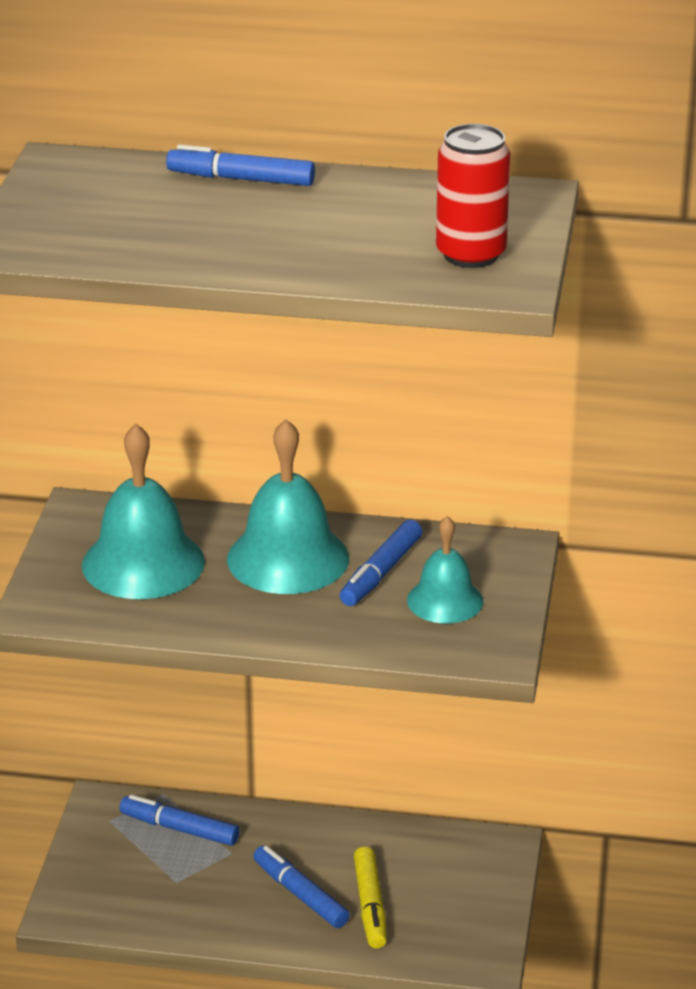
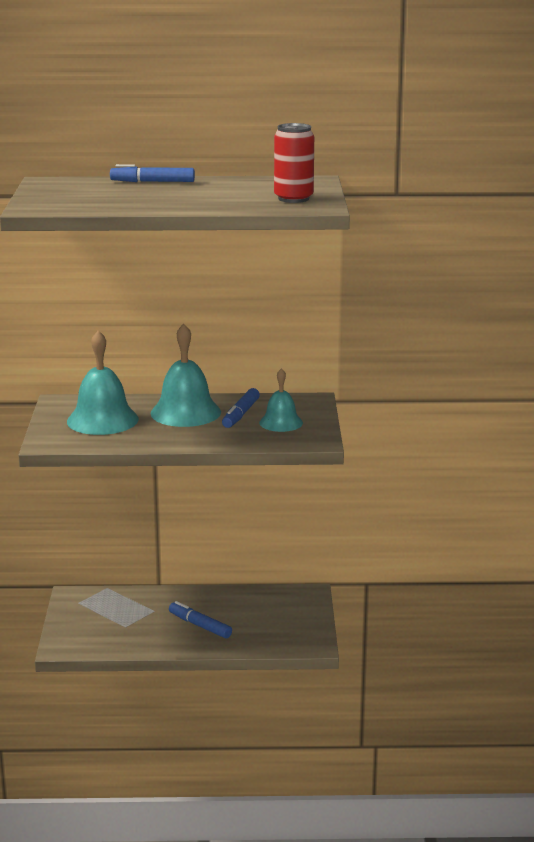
camera: 10 degrees left, 10 degrees down
blue marker [120,795,239,846] -> none
yellow marker [354,847,387,948] -> none

